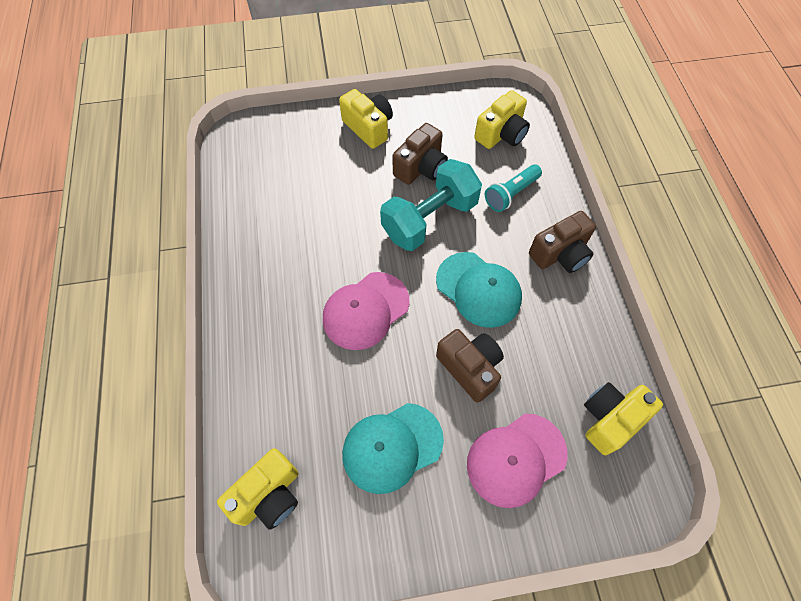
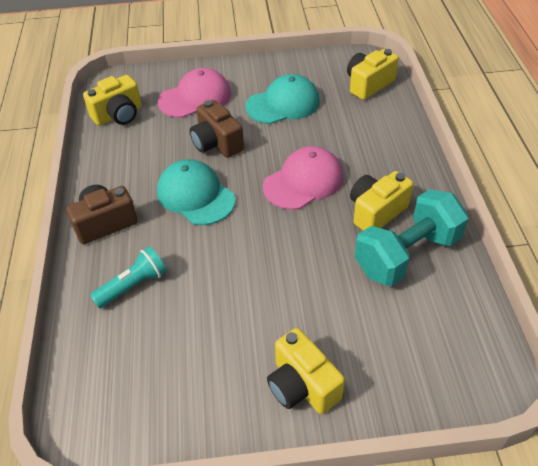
camera: 175 degrees left, 15 degrees down
turquoise dumbbell [380,159,482,251] -> turquoise dumbbell moved to [355,189,468,286]
brown camera [392,123,448,185] -> none
yellow camera [474,90,530,149] -> yellow camera moved to [350,171,413,231]

